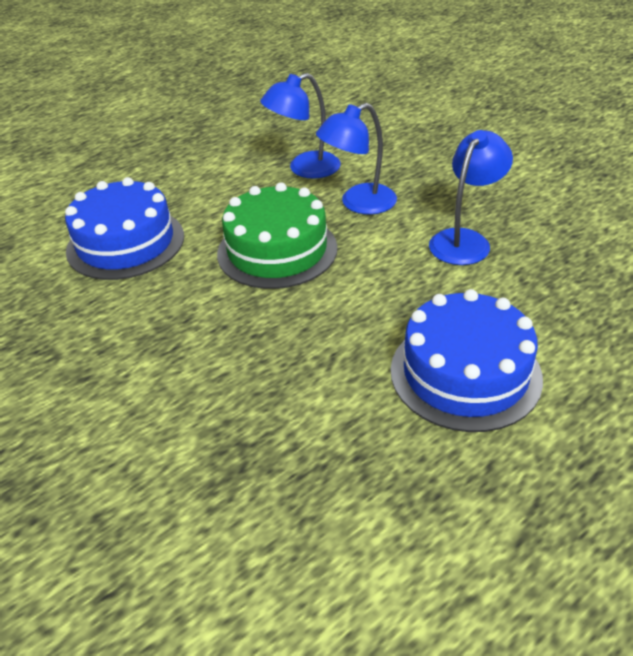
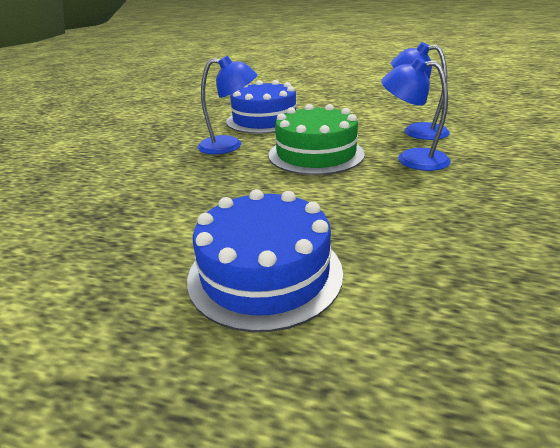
camera: 55 degrees right, 10 degrees down
blue lamp [429,130,513,265] -> blue lamp moved to [197,55,257,154]

